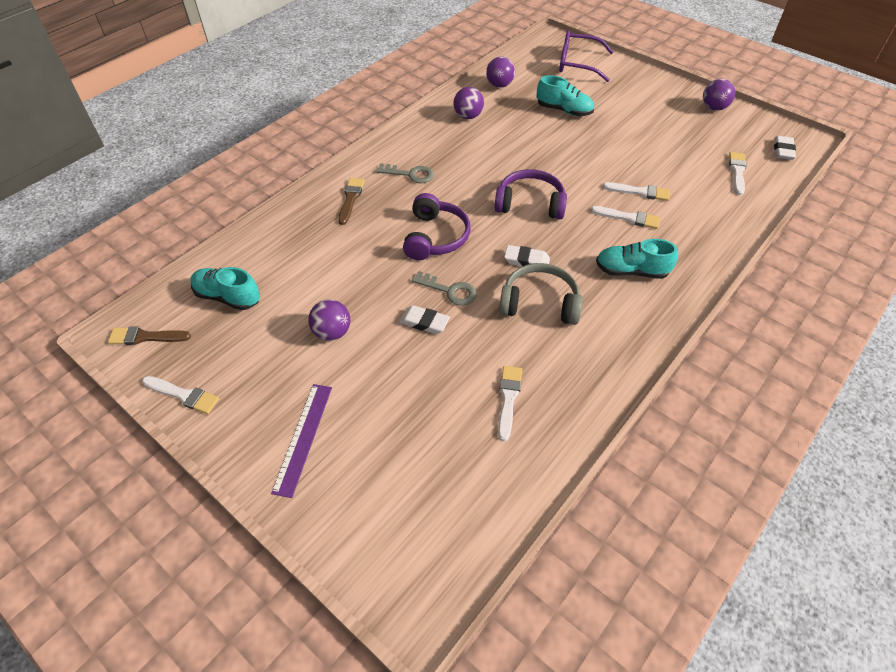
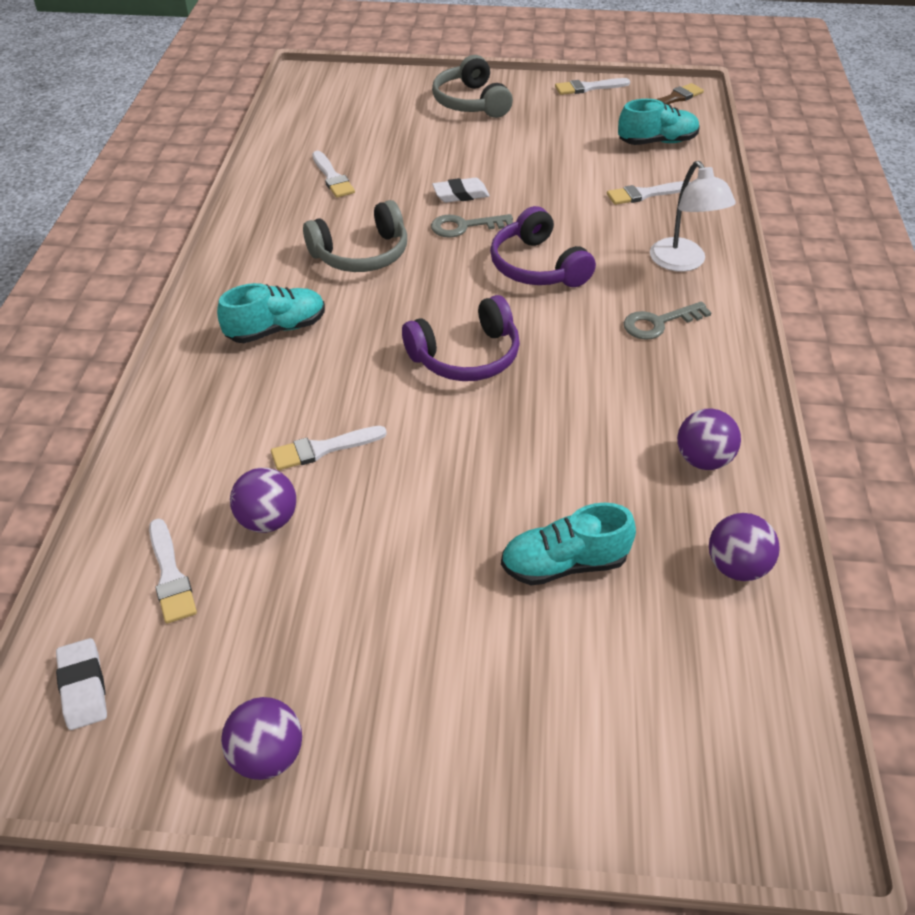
camera: 145 degrees right, 5 degrees down
purple ruler [271,384,332,498] -> grey headphones [432,55,513,118]
purple ball [308,299,350,341] -> purple ball moved to [230,468,296,533]
brown brush [338,178,365,225] -> white lamp [650,161,736,272]
white eraser [504,245,550,266] -> none
purple glasses [559,31,613,82] -> none
white brush [591,206,660,229] -> white brush moved to [607,181,690,205]

